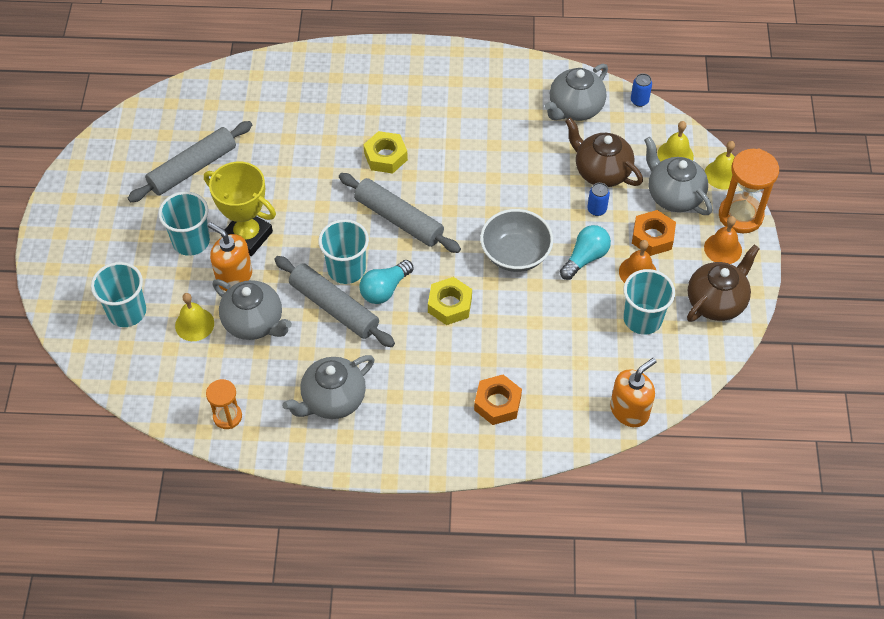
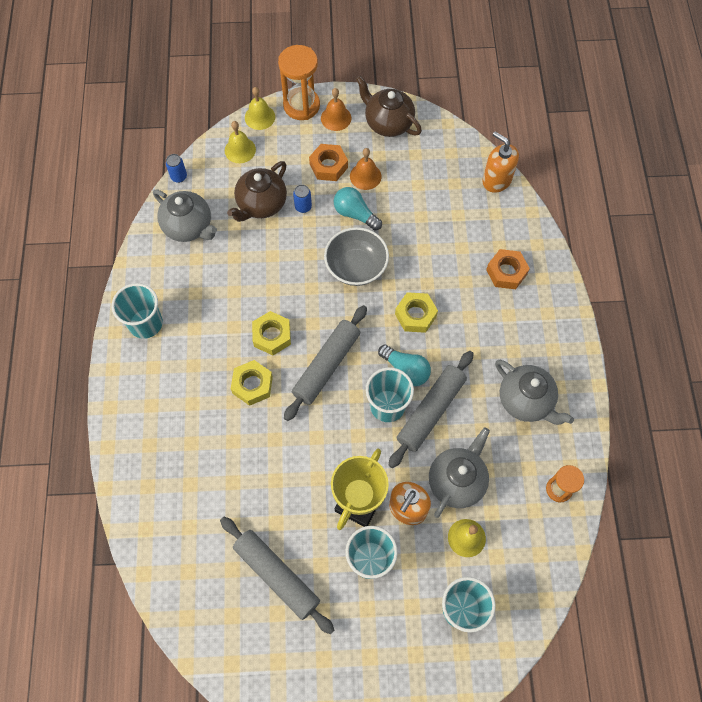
camera: 95 degrees left, 10 degrees up
turquoise cup [623,269,675,335] -> turquoise cup moved to [112,283,163,339]
grey teapot [644,137,712,215] -> none
none -> yellow nut [252,311,291,355]

